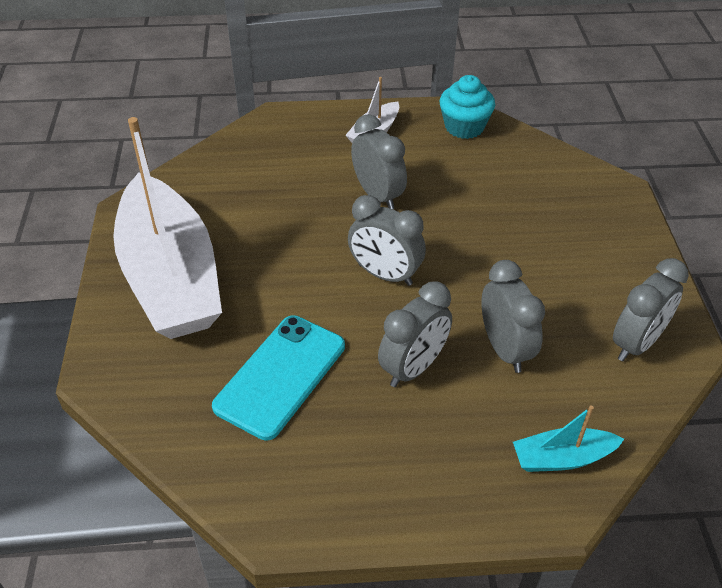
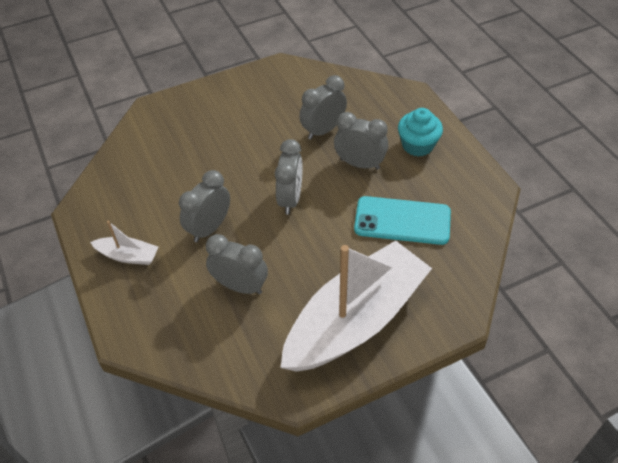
camera: 110 degrees left, 5 degrees up
turquoise cupcake [440,75,495,139] -> turquoise cupcake moved to [398,108,443,157]
turquoise boat [513,405,624,472] -> none
grey clock [613,258,689,361] -> grey clock moved to [206,234,268,294]

